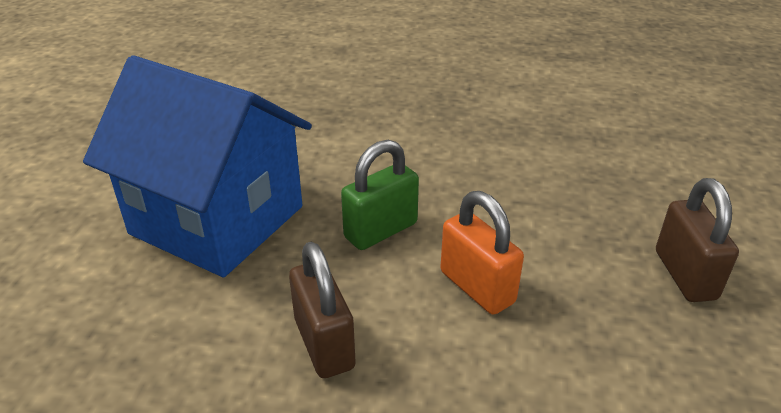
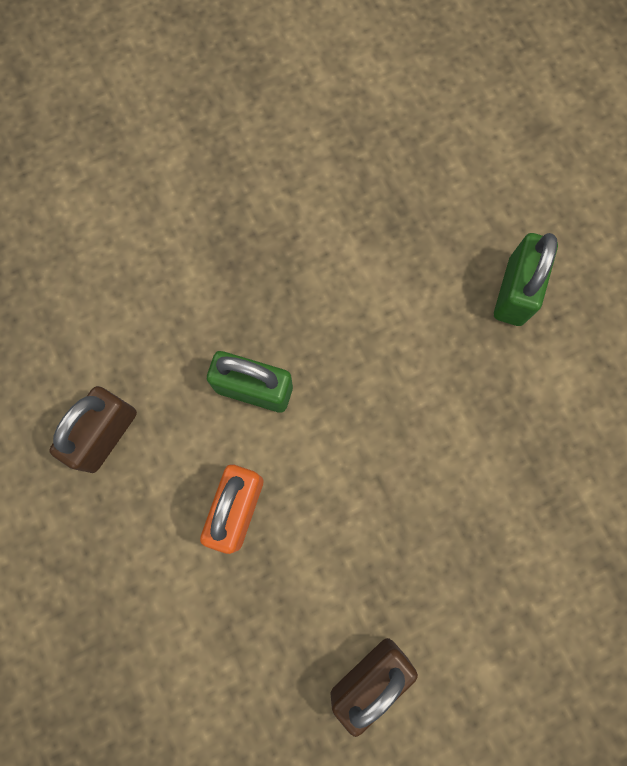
camera: 55 degrees right, 40 degrees up
blue house [83,55,312,277] -> none
none -> green padlock [494,233,558,326]

